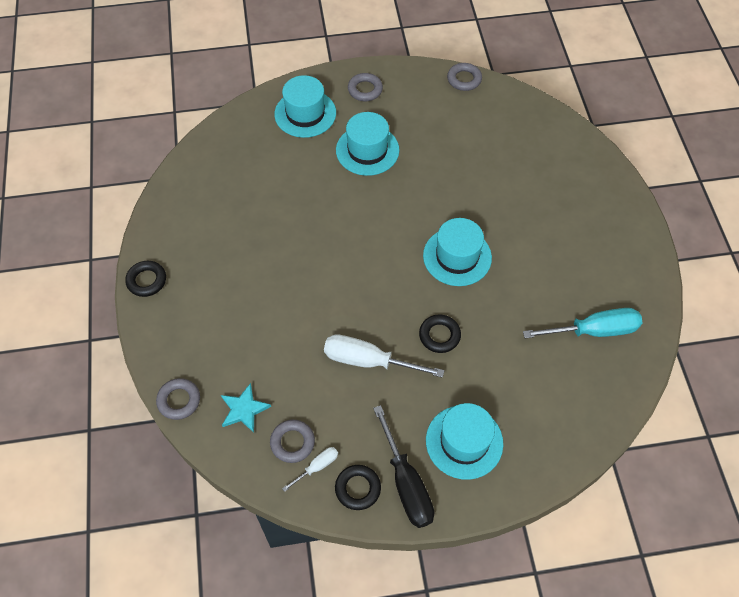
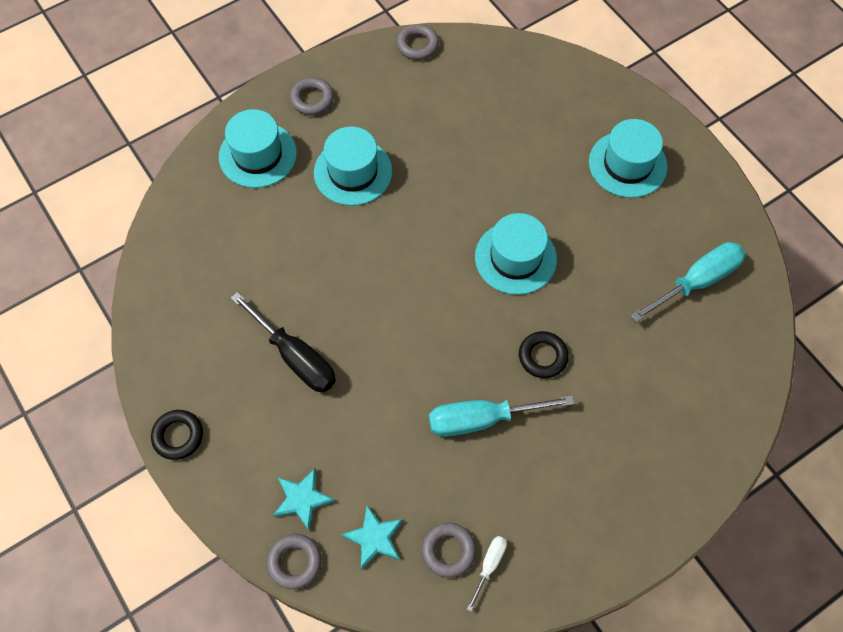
camera: 25 degrees left, 5 degrees up
white screwdriver [324,335,445,378] -> turquoise screwdriver [429,395,574,437]
black ring [335,465,381,510] -> none
black screwdriver [373,405,434,528] -> black screwdriver moved to [231,292,336,392]
turquoise hat [426,403,503,480] -> turquoise hat moved to [589,119,668,198]
none -> turquoise star [273,468,335,531]

